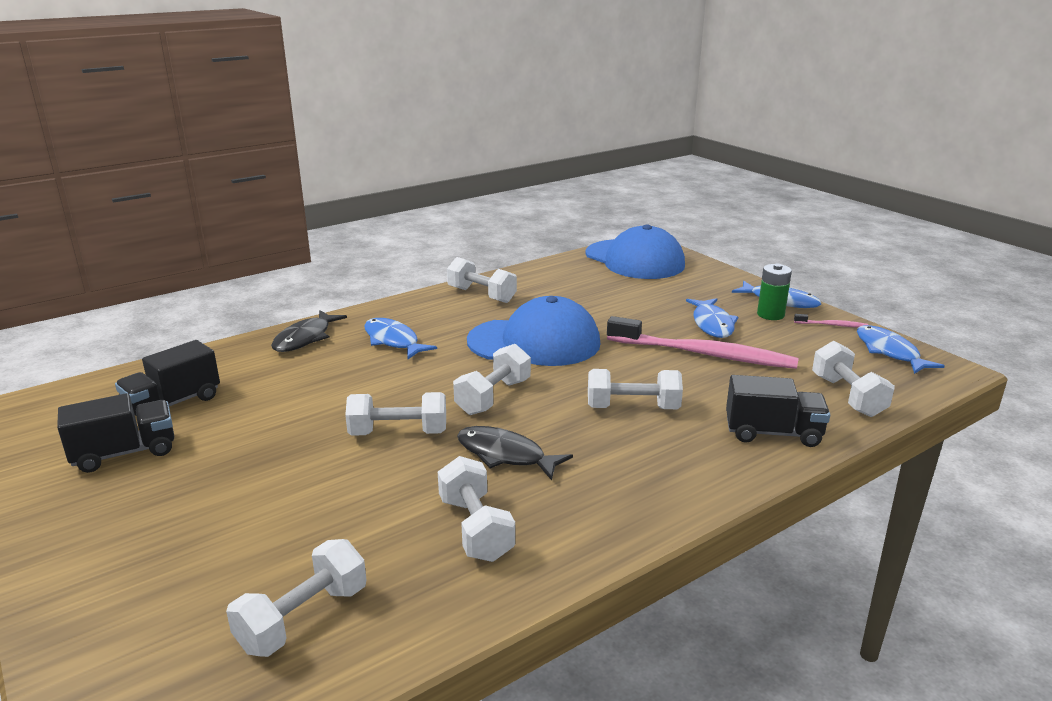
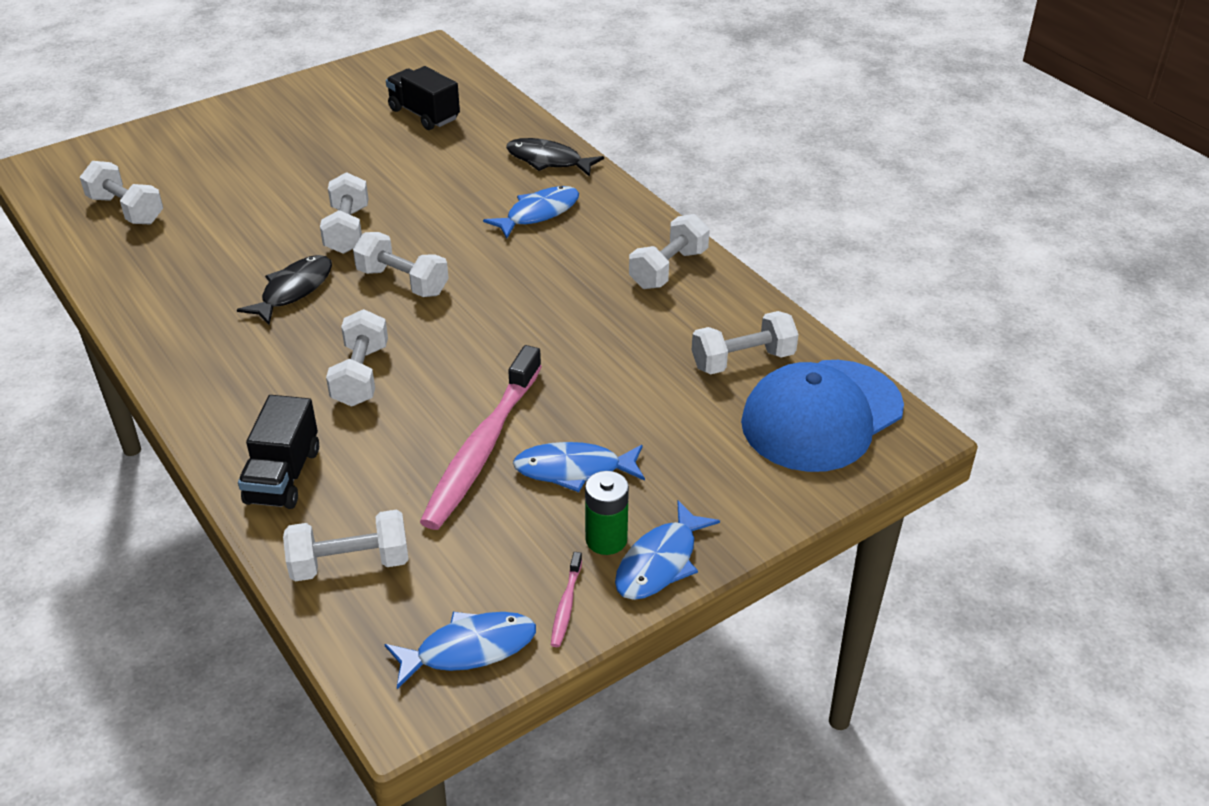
camera: 90 degrees right, 15 degrees up
black truck [57,393,174,473] -> none
white dumbbell [438,456,515,562] -> white dumbbell moved to [692,311,799,374]
blue cap [467,296,600,366] -> none

